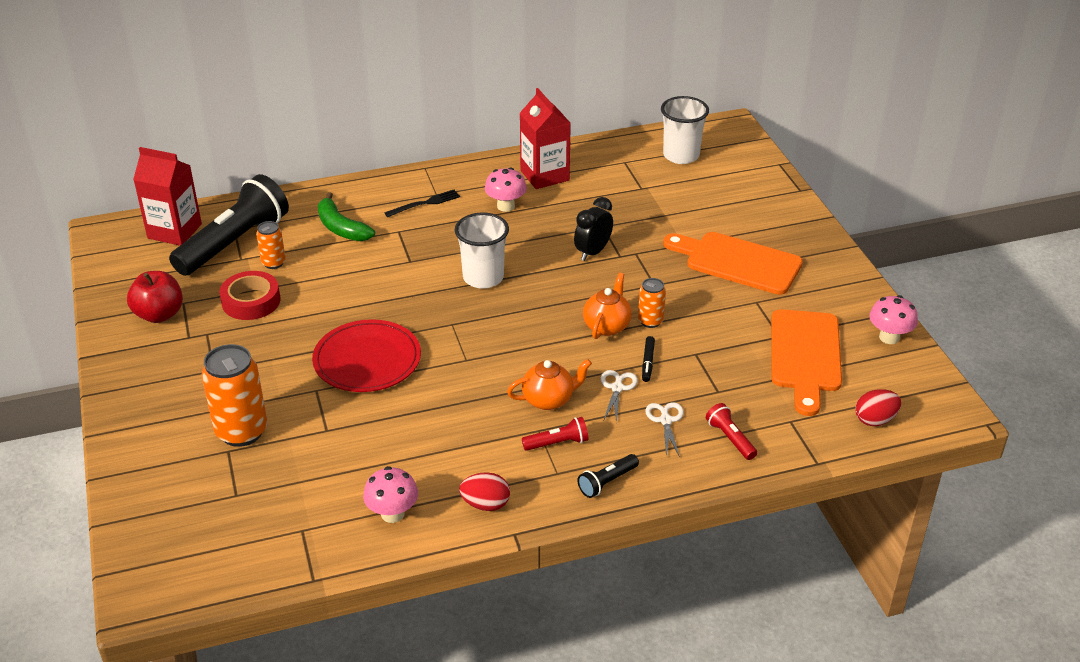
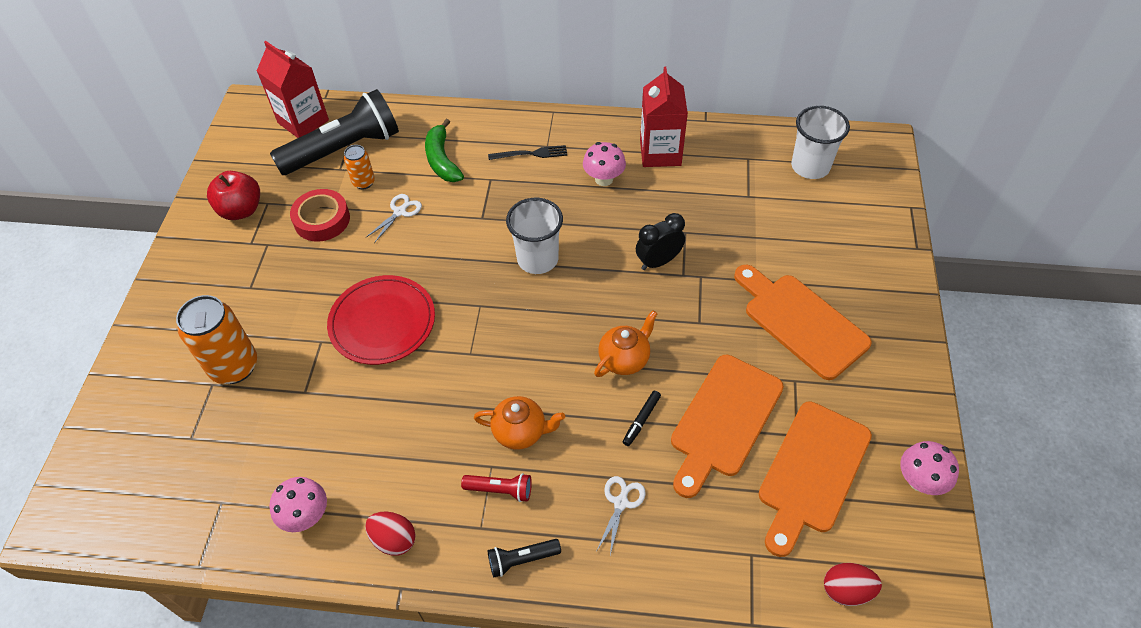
camera: 25 degrees right, 15 degrees up
white scissors [601,370,638,423] -> white scissors moved to [365,194,422,243]
orange can [638,278,666,328] -> none
red flashlight [706,403,757,460] -> none
none -> orange cutting board [671,355,784,498]

